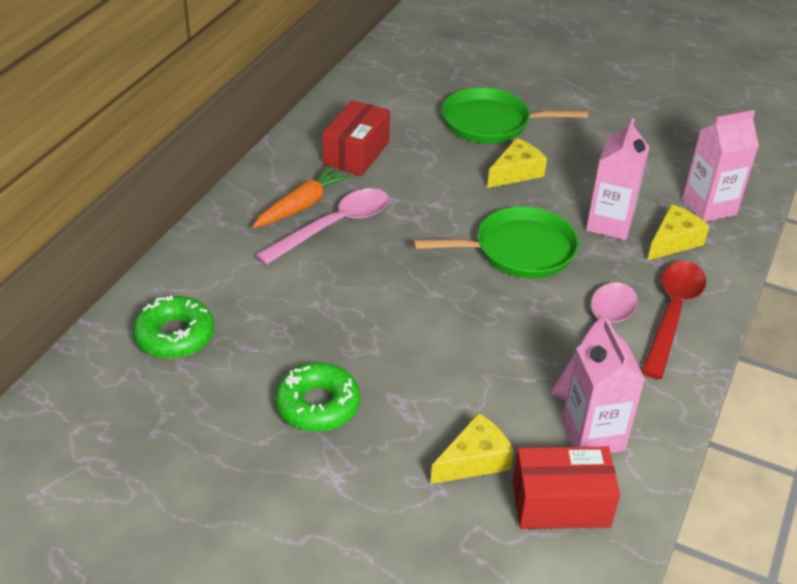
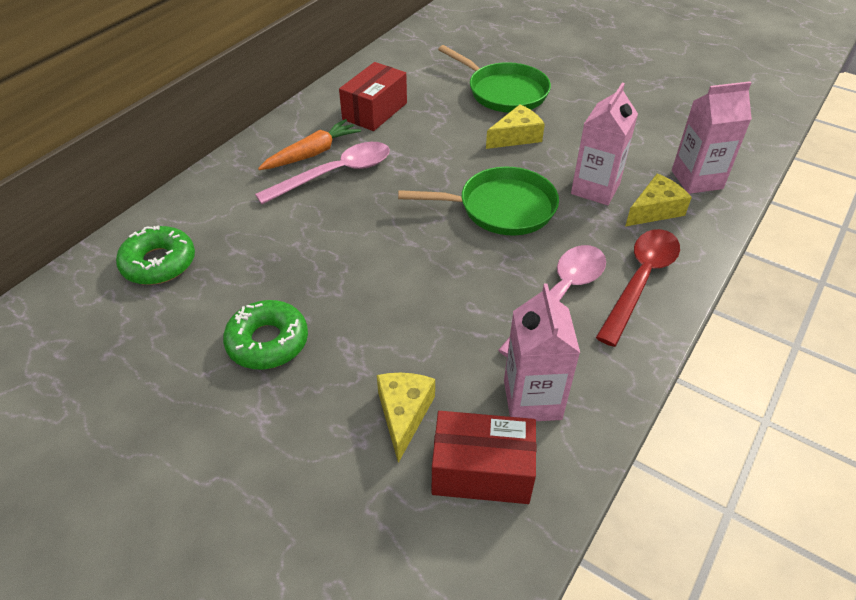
camera: 10 degrees right, 5 degrees up
yellow cheese [430,413,514,484] -> yellow cheese turned 60 degrees counterclockwise [377,373,435,463]
green pan [442,87,588,144] -> green pan turned 150 degrees counterclockwise [438,45,551,113]

